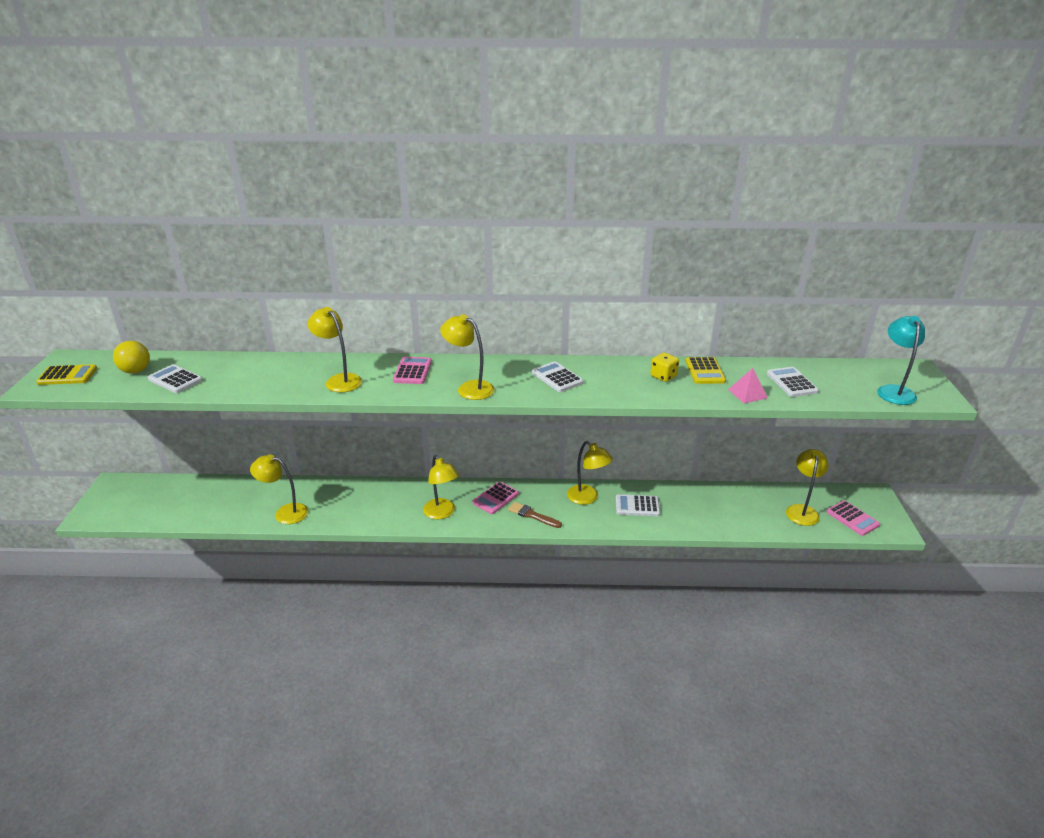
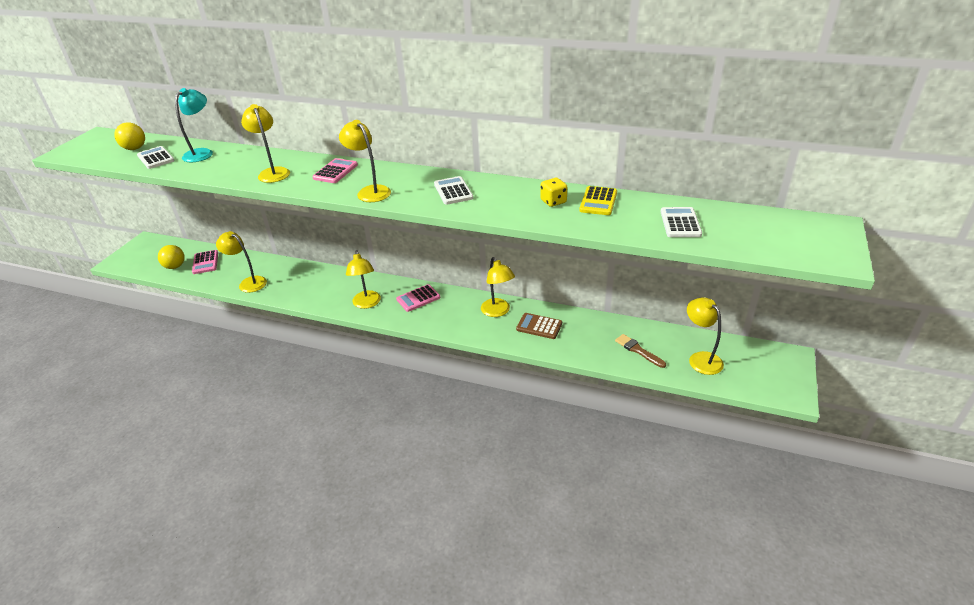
camera: 20 degrees right, 5 degrees up
yellow calculator [36,364,97,385] -> none
brown brush [508,502,562,528] -> brown brush moved to [615,334,666,368]
white calculator [616,494,660,516] -> brown calculator [516,313,562,339]
pink pyramid [728,368,768,403] -> none
yellow lamp [786,449,829,526] -> yellow lamp turned 60 degrees counterclockwise [687,297,724,375]
pink calculator [827,500,880,536] -> pink calculator moved to [192,250,218,274]
turquoise lamp [877,316,925,405] -> turquoise lamp moved to [175,88,213,163]
none -> yellow ball [158,245,185,269]

